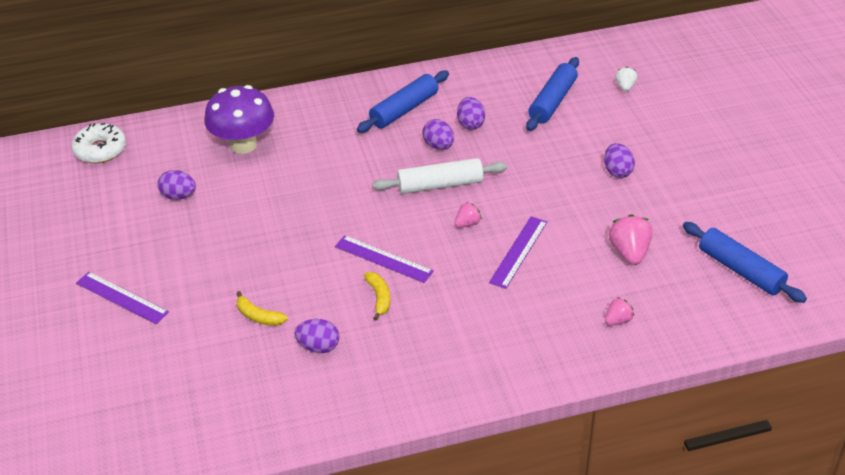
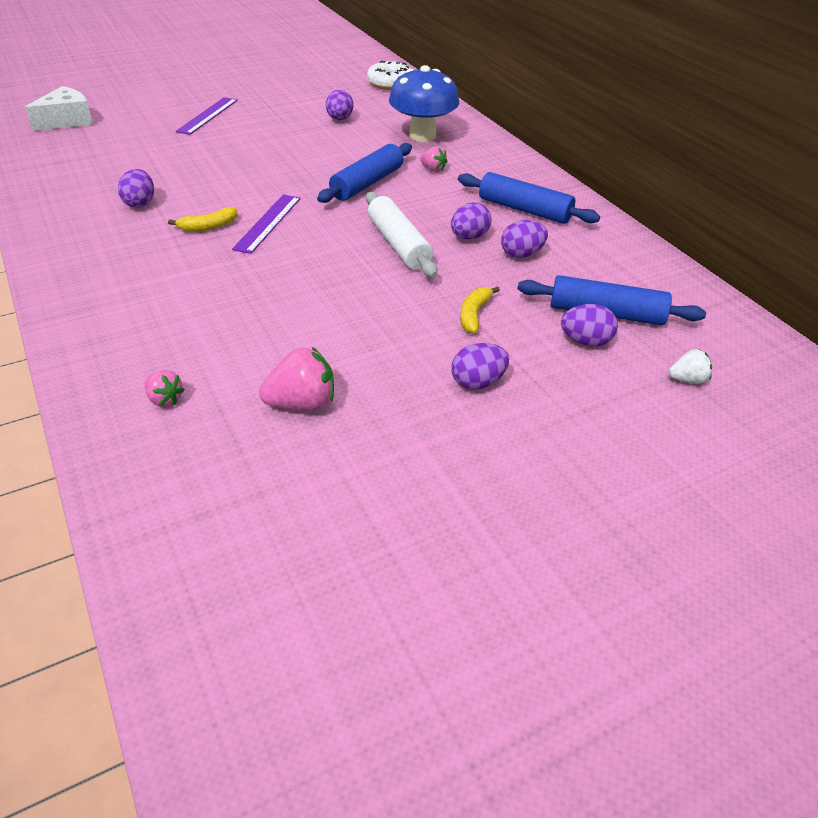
camera: 75 degrees right, 0 degrees up
purple mushroom [204,85,274,154] -> blue mushroom [389,65,459,142]
yellow banana [236,291,288,326] -> yellow banana moved to [460,286,500,333]
pink strawberry [454,202,482,228] -> pink strawberry moved to [420,146,448,172]
purple ruler [489,216,547,289] -> none
blue rolling pin [683,222,807,303] -> blue rolling pin moved to [317,143,412,203]
none -> white cheese [25,86,93,131]
none -> purple egg [561,304,618,346]

